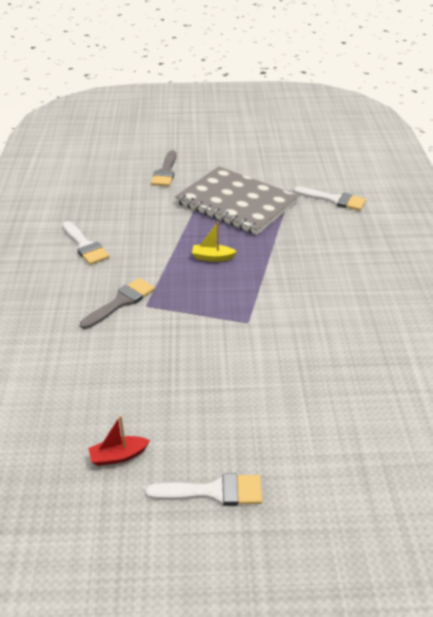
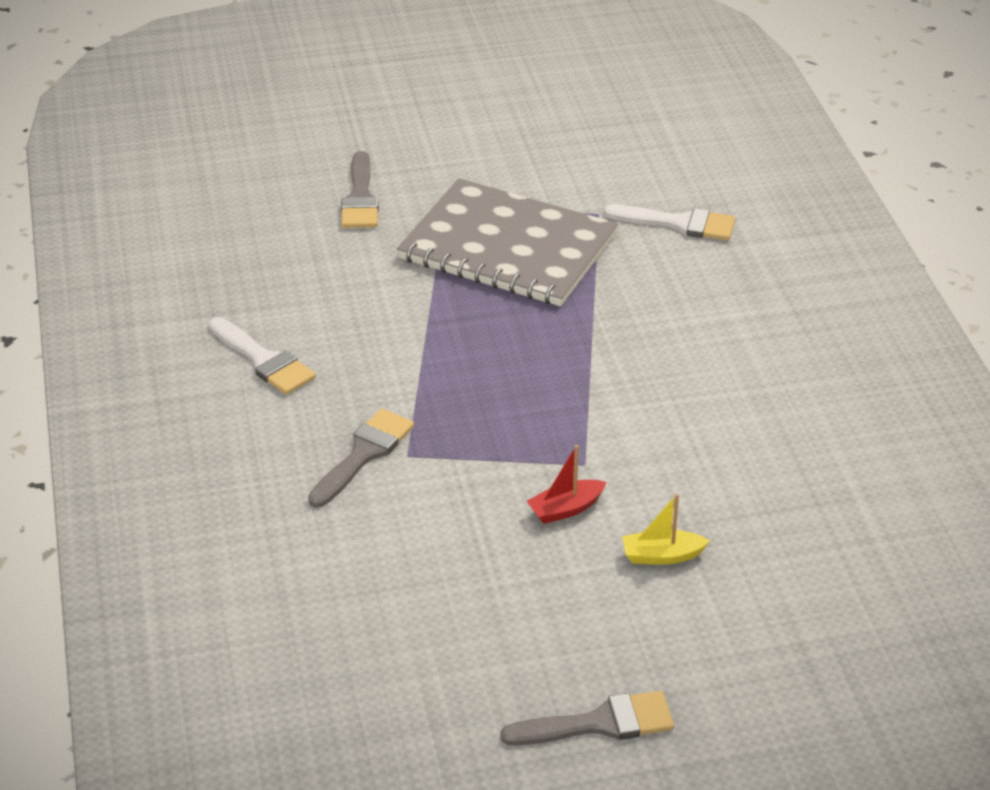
camera: 10 degrees left, 0 degrees up
red boat [89,415,150,466] -> red boat moved to [527,445,606,524]
white brush [146,473,262,506] -> grey brush [501,691,674,746]
yellow boat [192,222,237,261] -> yellow boat moved to [622,494,710,565]

